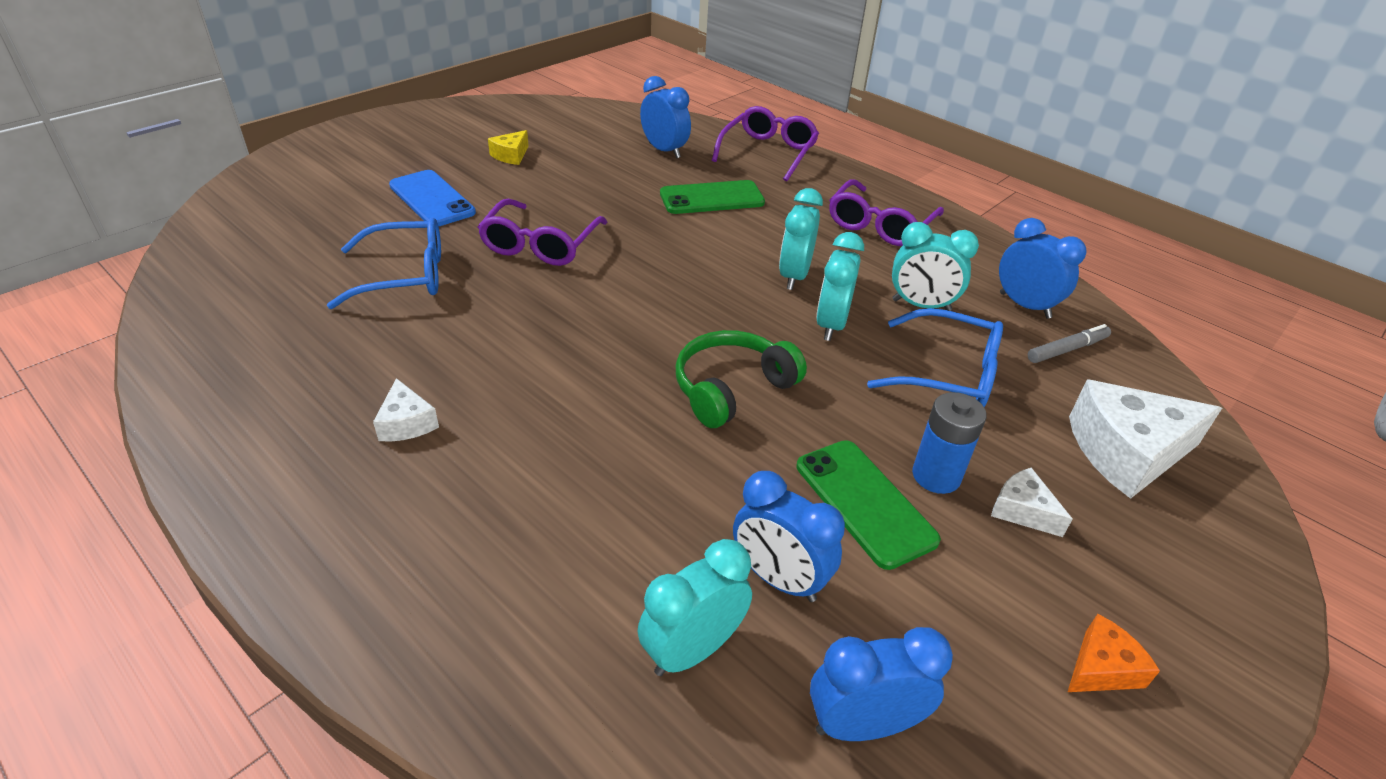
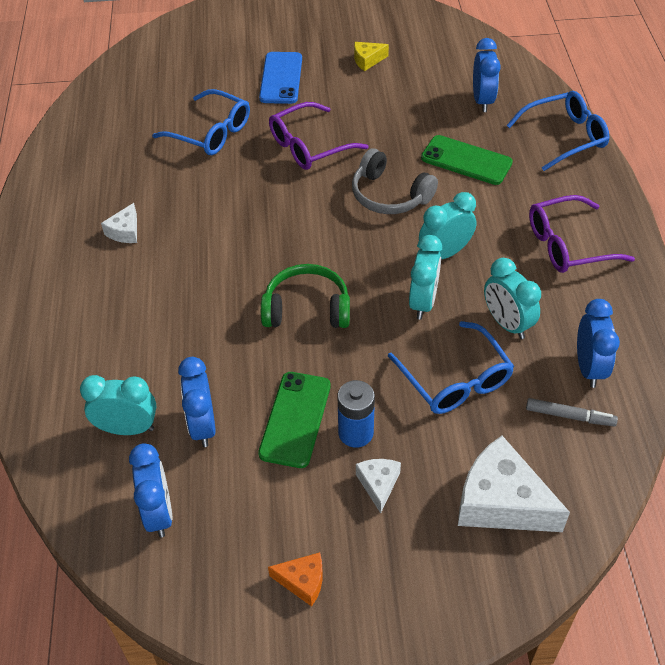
camera: 45 degrees right, 10 degrees up
purple glasses [712,106,819,181] -> blue glasses [506,91,609,171]
blue clock [810,627,953,741] -> blue clock turned 45 degrees clockwise [129,443,173,538]
turquoise clock [816,232,864,341] -> turquoise clock turned 135 degrees clockwise [409,235,442,320]
none -> grey headphones [352,149,438,214]

